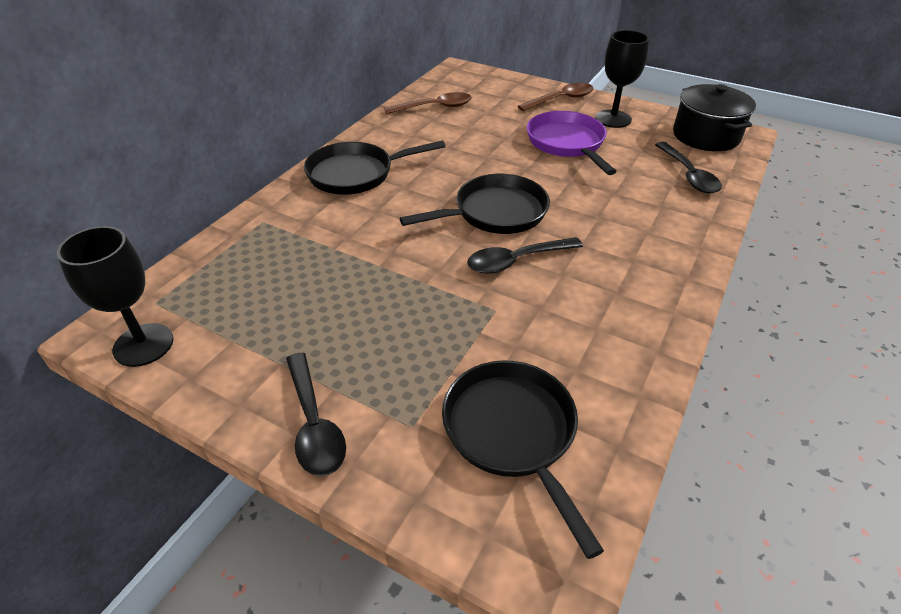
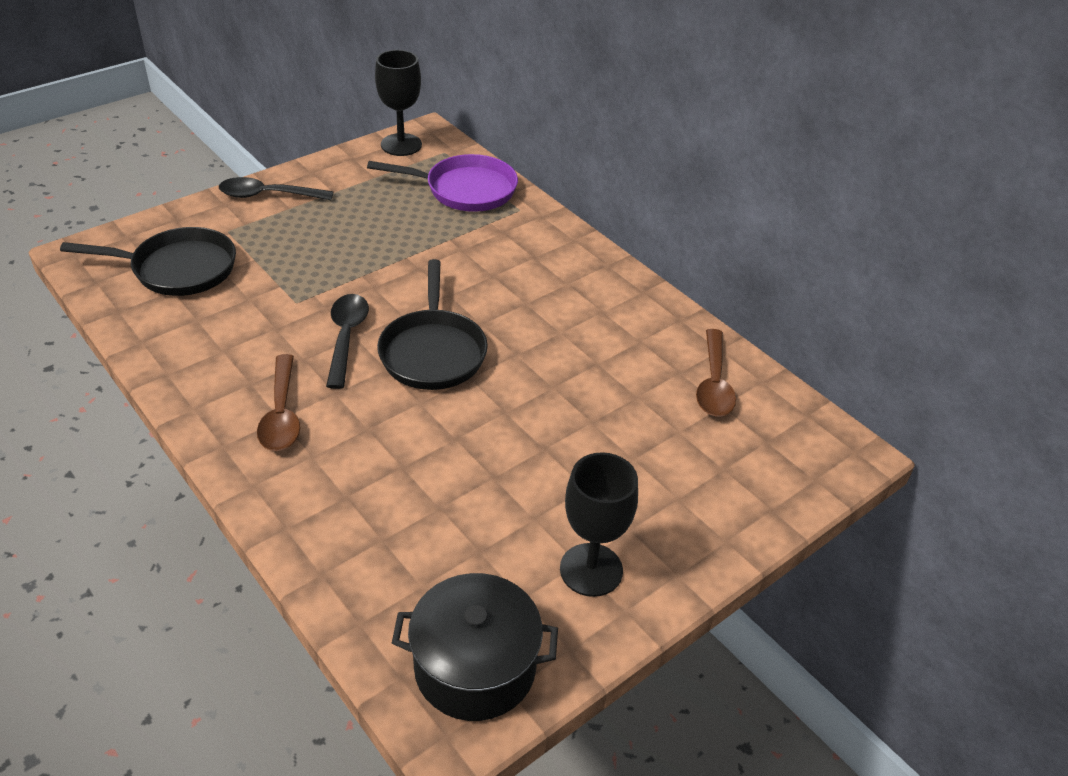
camera: 110 degrees right, 0 degrees up
black pan [304,140,446,195] -> none
brown spoon [518,83,594,111] -> brown spoon moved to [257,354,300,451]
purple pan [527,111,617,175] -> purple pan moved to [367,154,518,212]
black spoon [655,142,722,193] -> none

